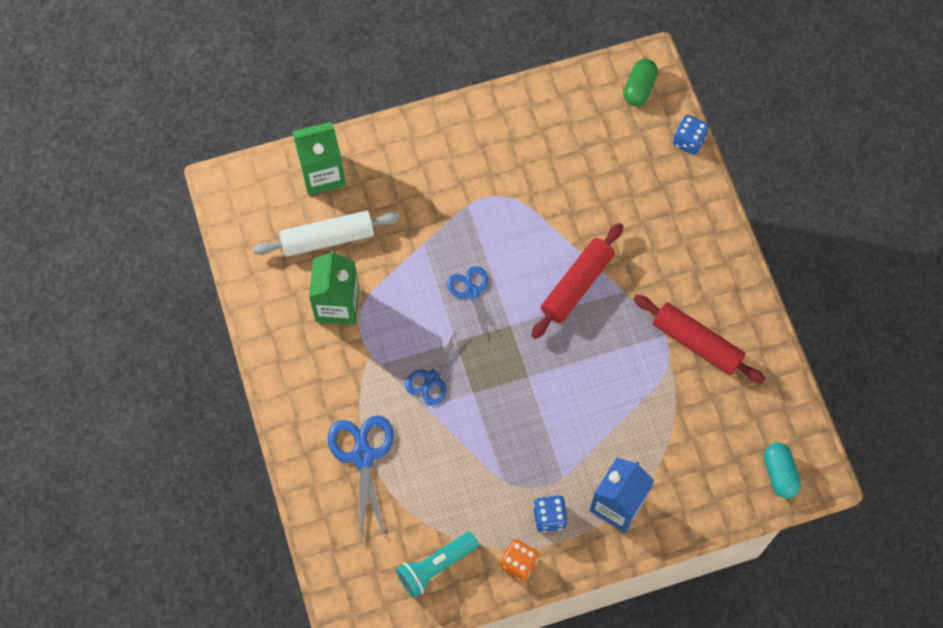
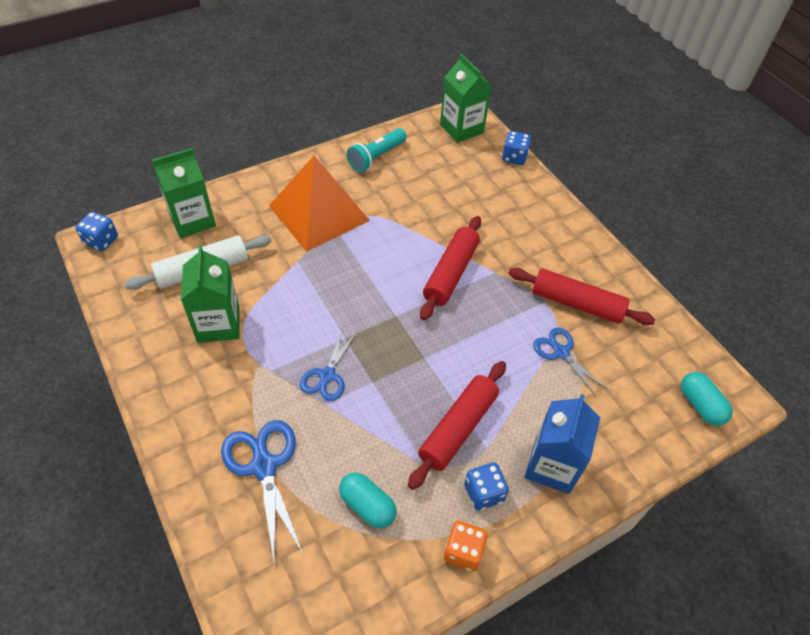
camera: 15 degrees left, 15 degrees down
turquoise flashlight [396,532,479,598] -> turquoise flashlight moved to [347,128,407,172]
blue scissors [447,266,501,340] -> blue scissors moved to [533,328,608,397]
green capsule [623,59,658,106] -> green carton [440,54,492,143]
none -> blue dice [75,212,118,251]
none -> orange pyramid [269,156,370,252]
none -> turquoise capsule [339,472,397,529]
none -> red rolling pin [408,361,506,490]

